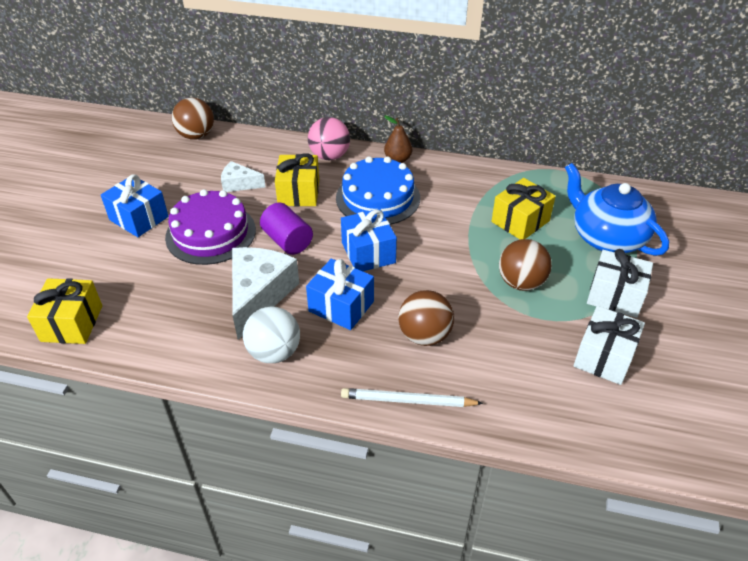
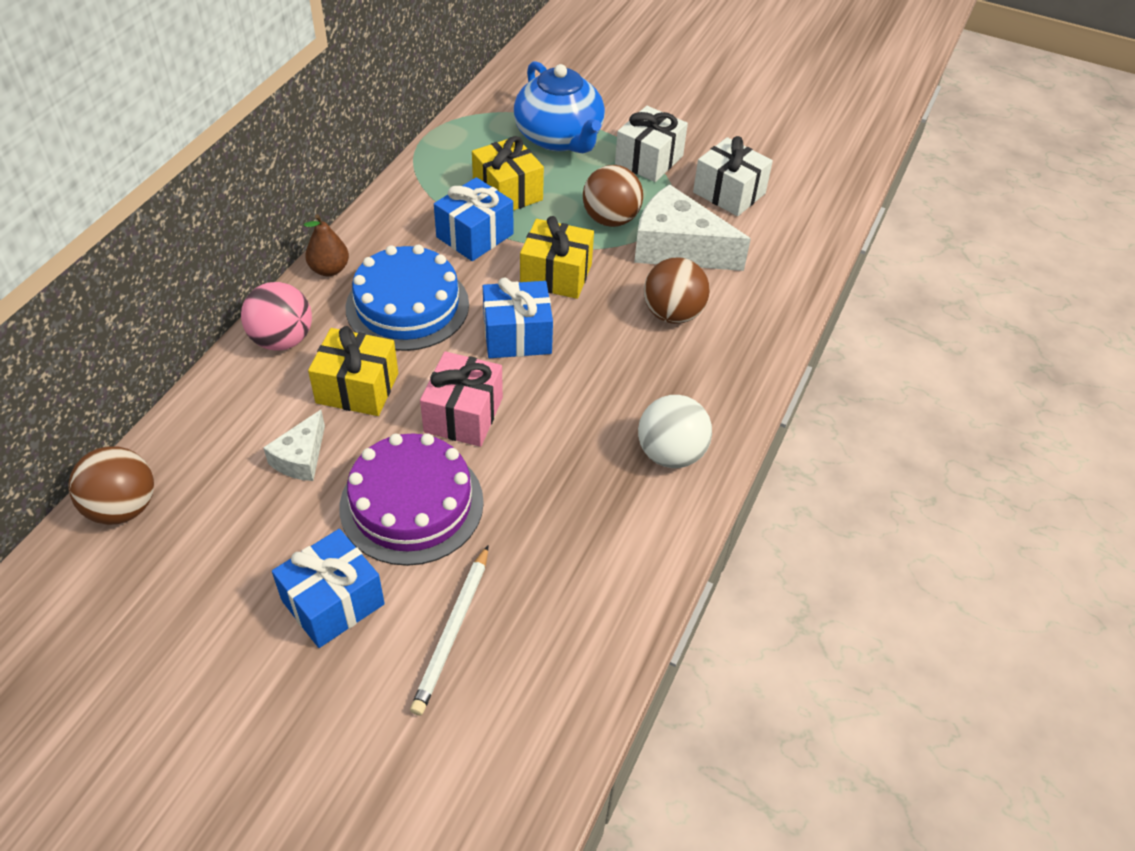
camera: 80 degrees left, 5 degrees up
yellow gift [27,278,102,344] -> yellow gift moved to [520,216,594,299]
white cheese [232,247,299,340] -> white cheese moved to [634,184,751,271]
purple cylinder [260,203,313,255] -> pink gift [420,351,503,447]
blue gift [306,259,374,330] -> blue gift moved to [434,177,513,261]
white pencil [341,388,483,407] -> white pencil moved to [410,545,488,716]
blue teapot [565,163,669,256] -> blue teapot turned 90 degrees counterclockwise [513,61,605,153]

